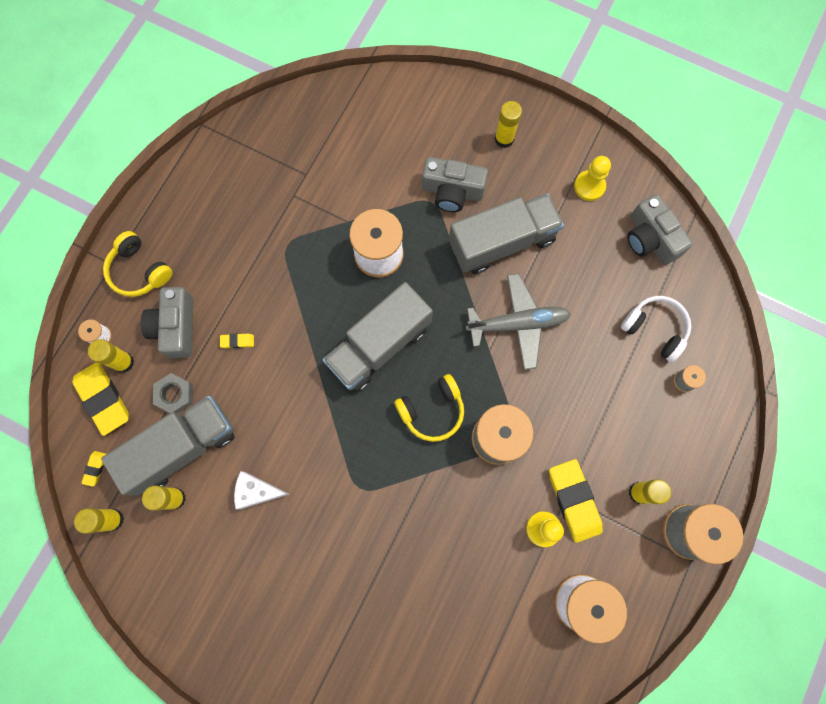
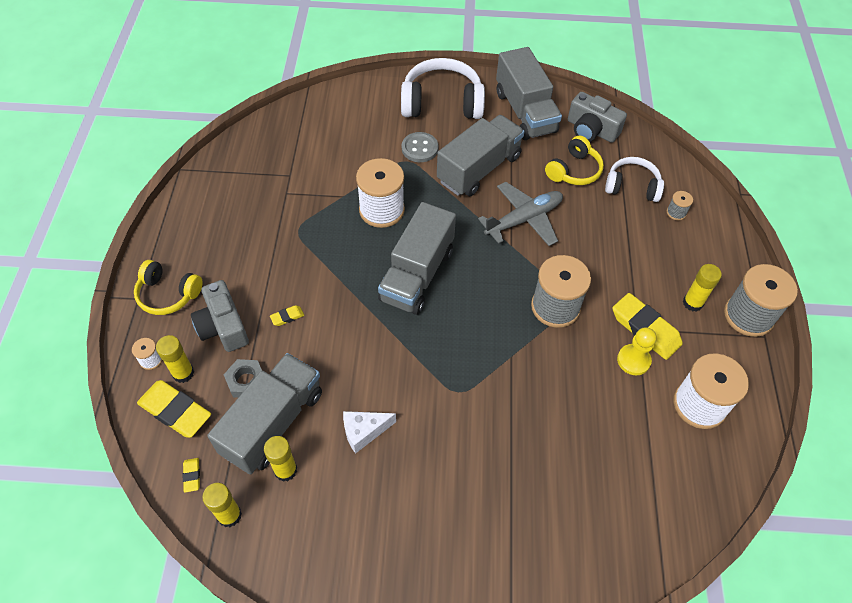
camera: 25 degrees left, 20 degrees down
yellow headphones [394,374,464,442] -> yellow headphones moved to [545,136,604,185]
grey camera [422,157,488,212] -> grey button [402,132,438,162]
yellow glue stick [494,101,522,148] -> white headphones [401,58,485,119]
yellow pawn [574,156,611,201] -> grey truck [496,47,562,140]

